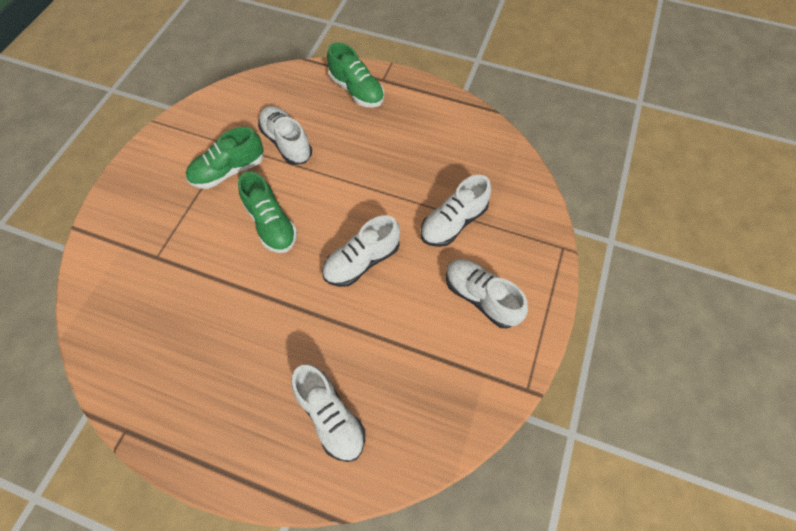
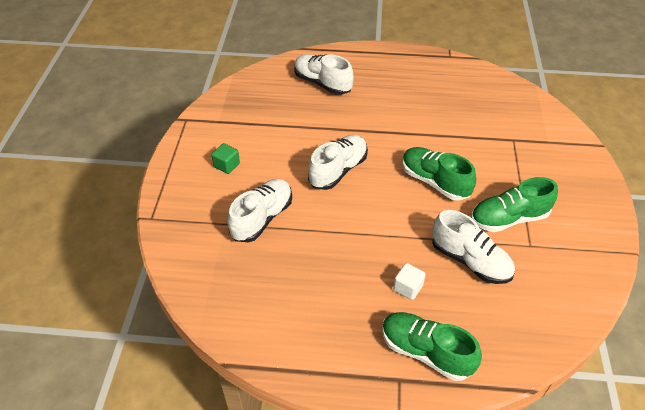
camera: 165 degrees right, 15 degrees down
green shoe [186,127,264,189] -> green shoe turned 150 degrees counterclockwise [471,177,558,232]
white shoe [446,259,528,329] -> green cube [212,143,240,174]
none -> white cube [393,263,426,300]

